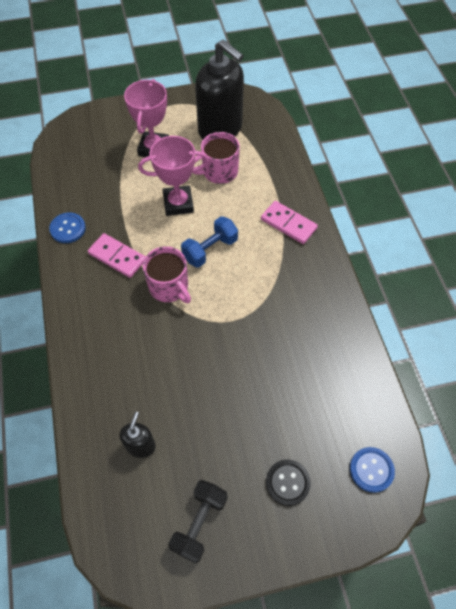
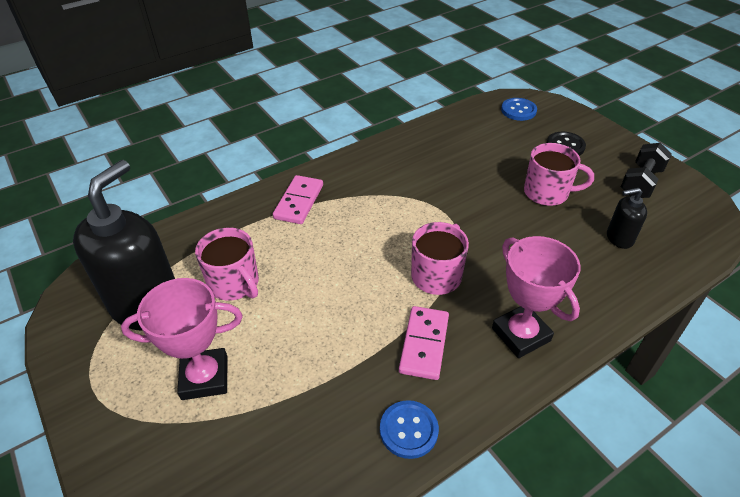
camera: 110 degrees left, 15 degrees down
pink trophy [138,136,209,216] -> pink trophy moved to [492,236,581,358]
black dumbbell [168,480,227,563] -> black dumbbell turned 60 degrees counterclockwise [621,143,672,198]
blue dumbbell [181,216,238,268] -> none
none -> pink mug [524,143,594,206]

